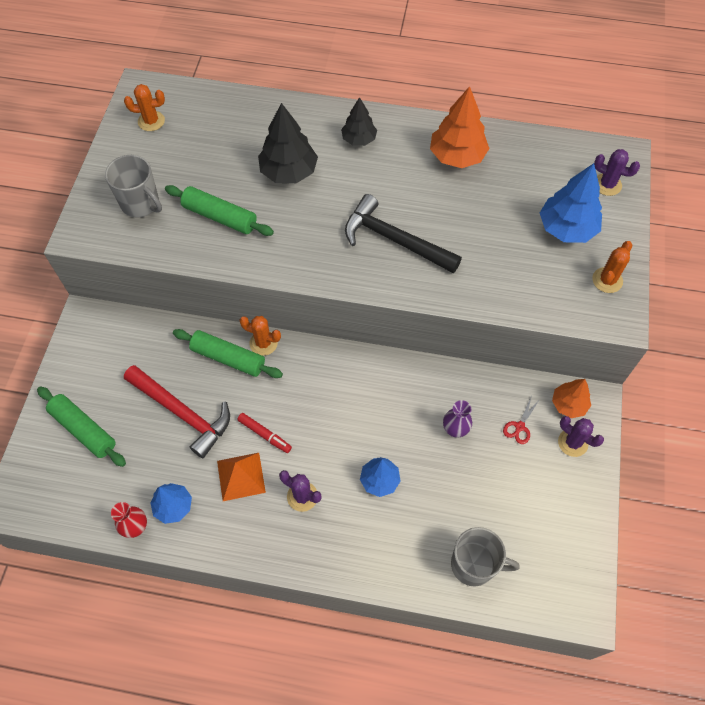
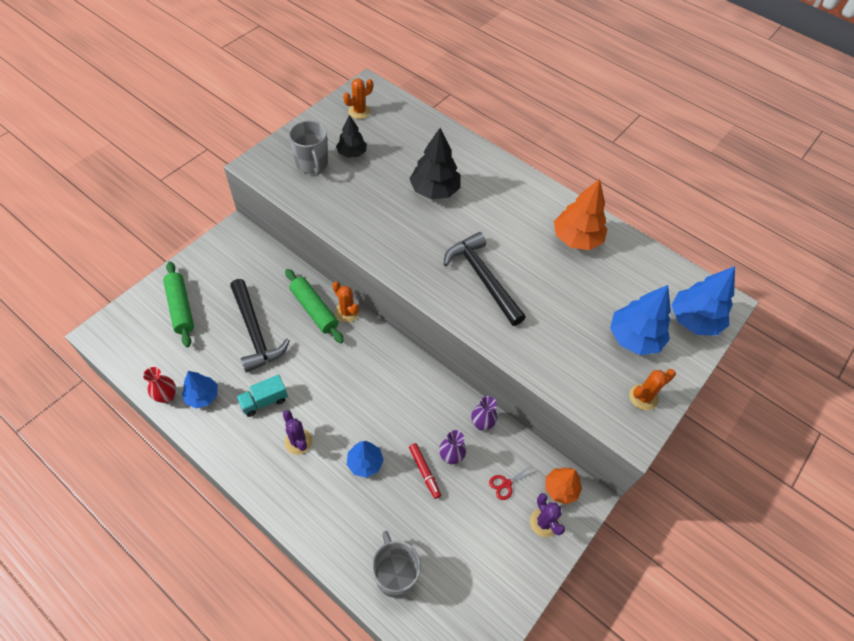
camera: 25 degrees right, 5 degrees down
orange cactus [124,84,165,131] -> orange cactus turned 60 degrees counterclockwise [343,78,373,119]
red hammer [124,365,230,458] -> black hammer [230,279,290,373]
green rolling pin [165,185,274,236] -> none
orange pyramid [217,453,266,501] -> turquoise truck [237,375,288,417]
red marker [237,413,292,453] -> red marker moved to [409,443,441,499]
black tree [341,97,377,146] -> black tree moved to [336,115,367,158]
grey mug [451,527,520,586] -> grey mug turned 150 degrees counterclockwise [372,531,421,598]
purple cactus [594,149,640,196] -> blue tree [671,266,735,336]
none -> purple vase [471,396,498,431]

